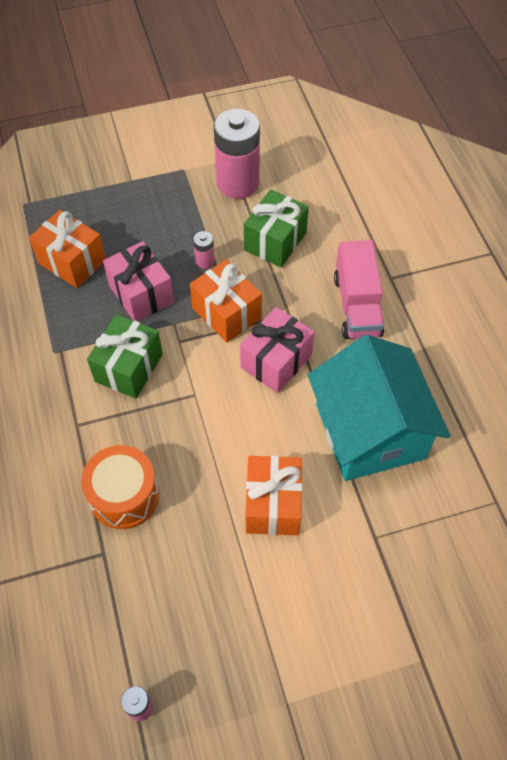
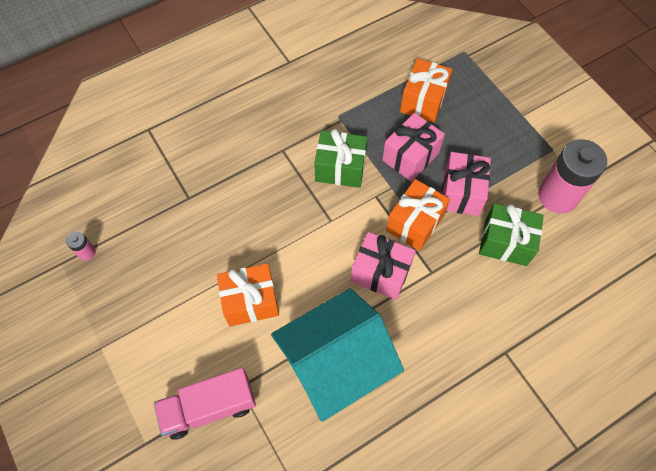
camera: 75 degrees right, 5 degrees up
orange drum [81,445,159,529] -> none
pink battery [193,231,215,269] -> pink gift [442,152,491,216]
pink truck [334,240,384,339] -> pink truck moved to [154,368,256,439]

